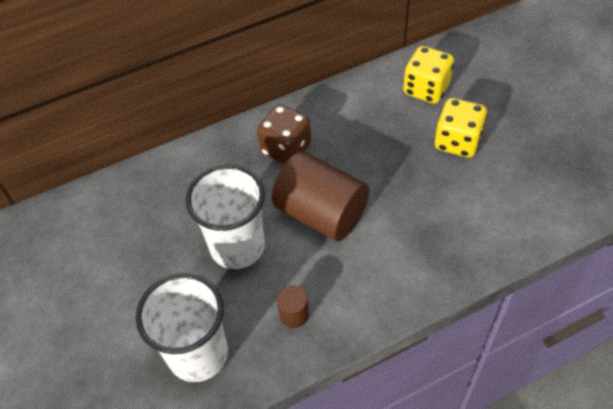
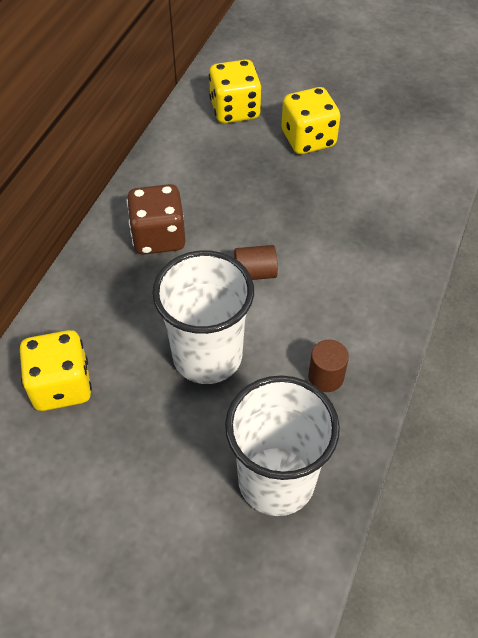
camera: 45 degrees left, 0 degrees up
brown cylinder [271,152,369,241] -> brown cylinder [234,245,278,280], size x0.44
none -> yellow dice [20,330,92,411]

